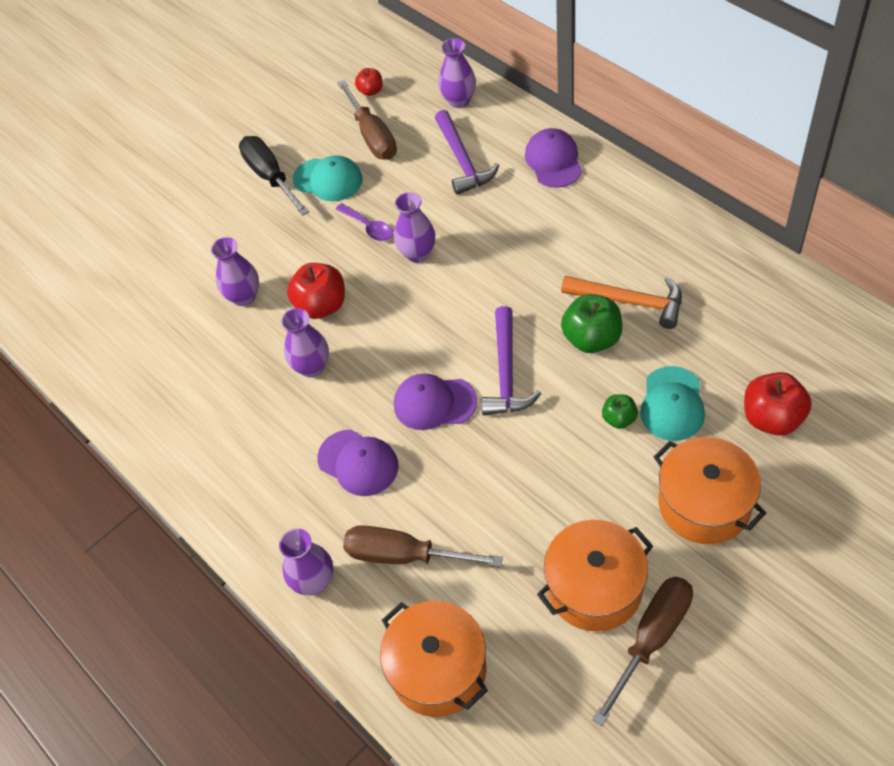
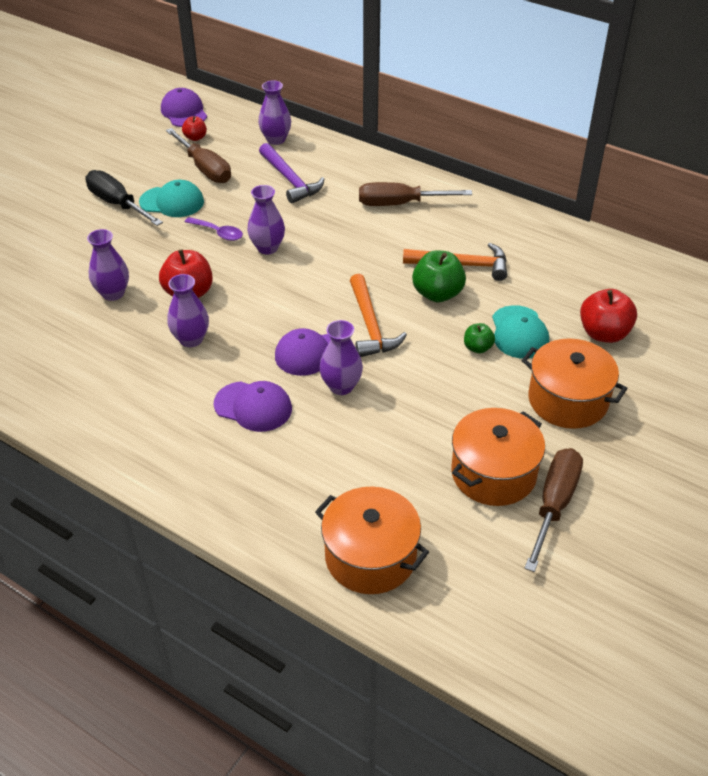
camera: 20 degrees left, 10 degrees down
purple vase [279,528,334,595] -> purple vase moved to [319,320,363,395]
brown screwdriver [343,525,503,567] -> brown screwdriver moved to [359,182,472,206]
purple hammer [481,306,541,415] -> orange hammer [350,274,407,357]
purple cap [525,128,582,188] -> purple cap moved to [161,88,207,127]

